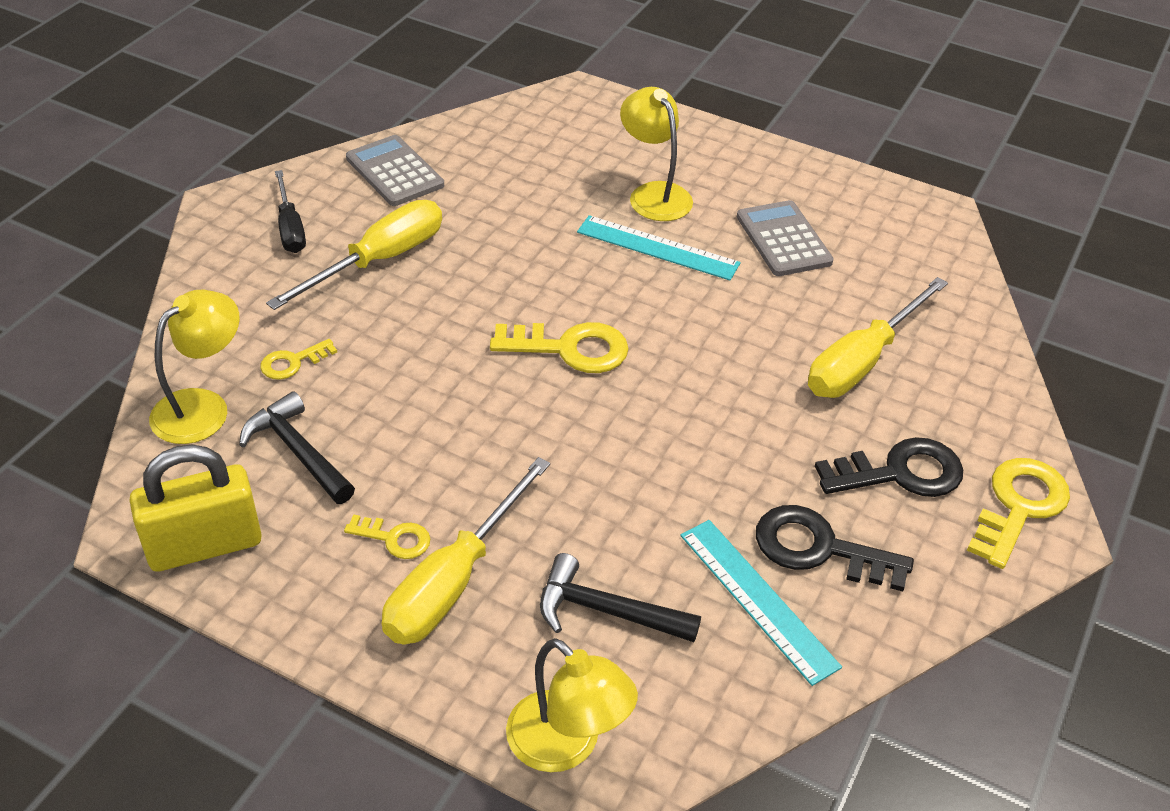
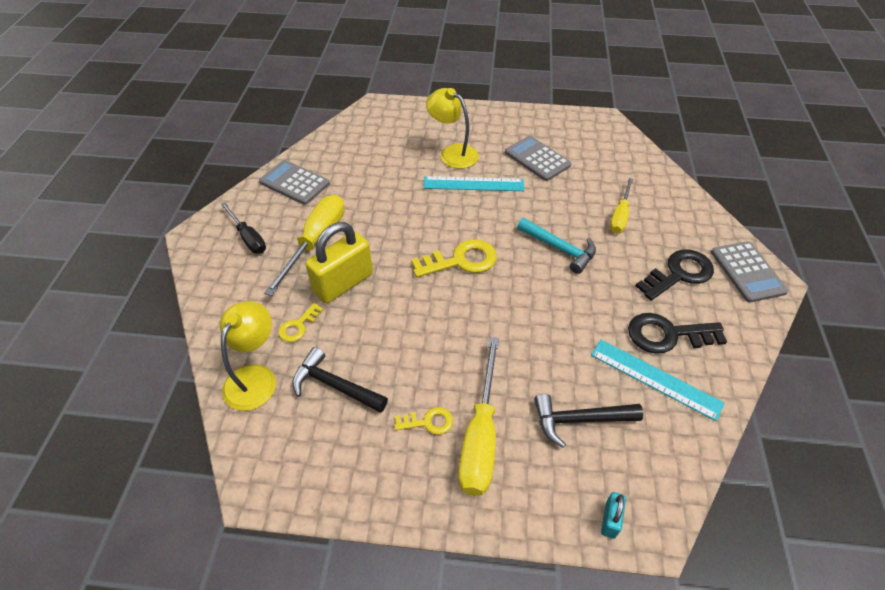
camera: 20 degrees left, 5 degrees up
yellow padlock [129,445,262,572] -> yellow padlock moved to [305,222,373,303]
yellow lamp [506,638,638,772] -> turquoise padlock [601,492,626,539]
yellow screwdriver [808,277,948,398] -> yellow screwdriver [610,178,633,233], size x0.63
yellow key [967,458,1070,569] -> grey calculator [711,241,789,303]
none -> turquoise hammer [517,218,596,274]

